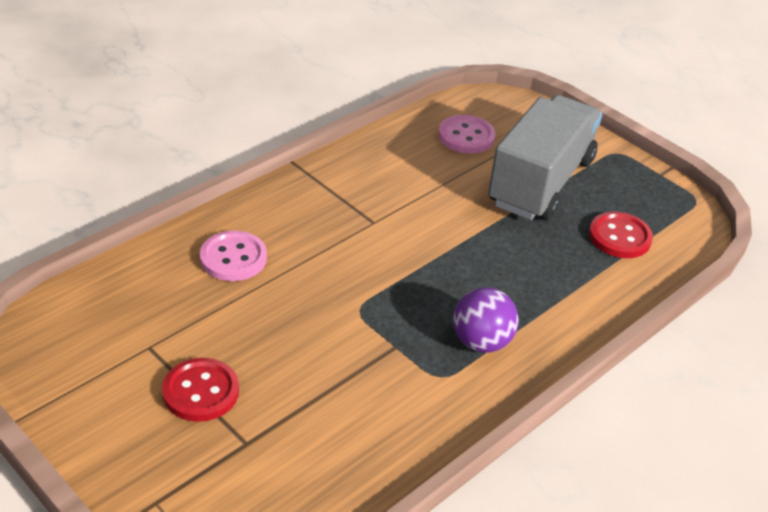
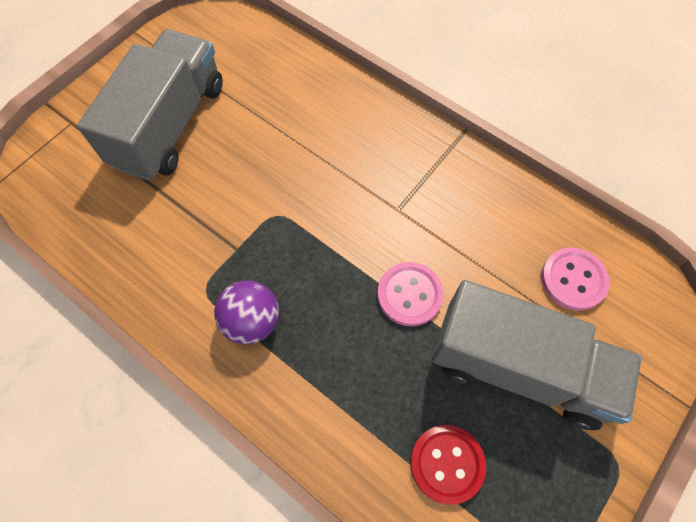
camera: 85 degrees right, 25 degrees up
red button [162,358,239,422] -> grey truck [77,29,223,181]
pink button [200,231,267,281] -> pink button moved to [377,262,444,326]

